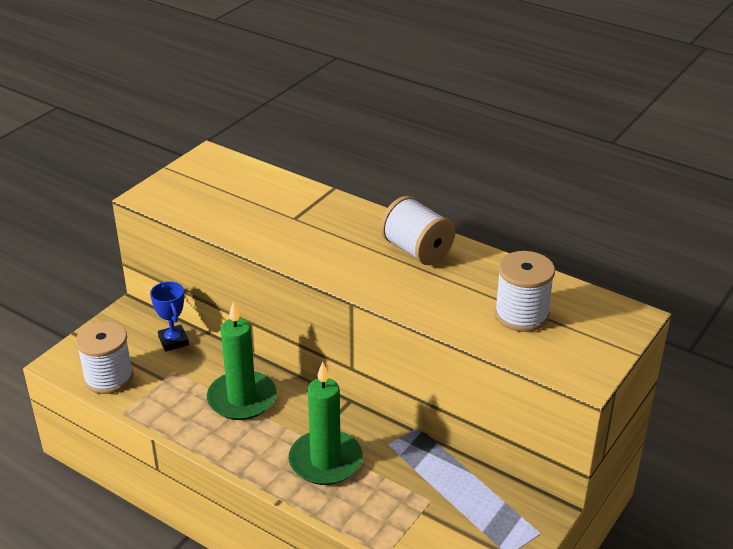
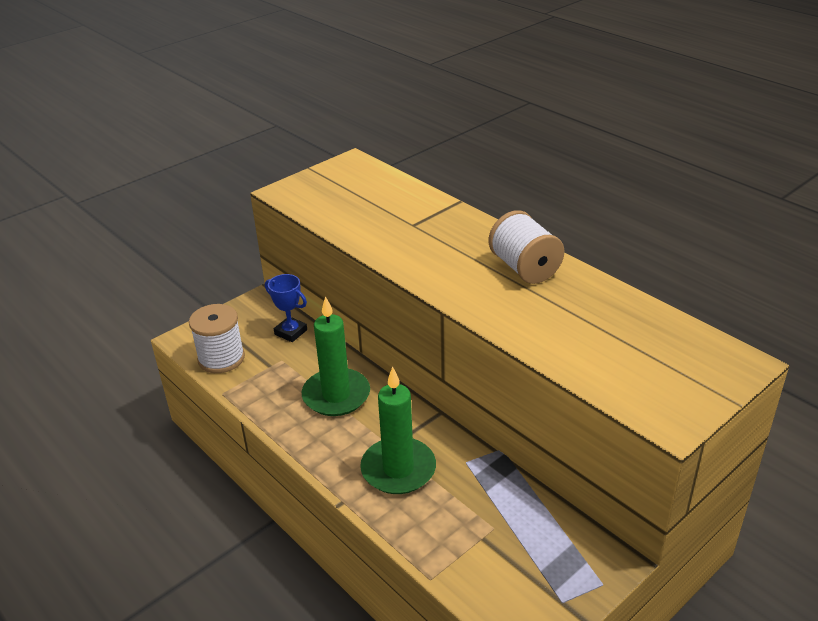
camera: 15 degrees right, 0 degrees up
blue trophy [150,282,189,352] -> blue trophy turned 45 degrees counterclockwise [265,274,307,342]
white spool [494,251,555,332] -> none

